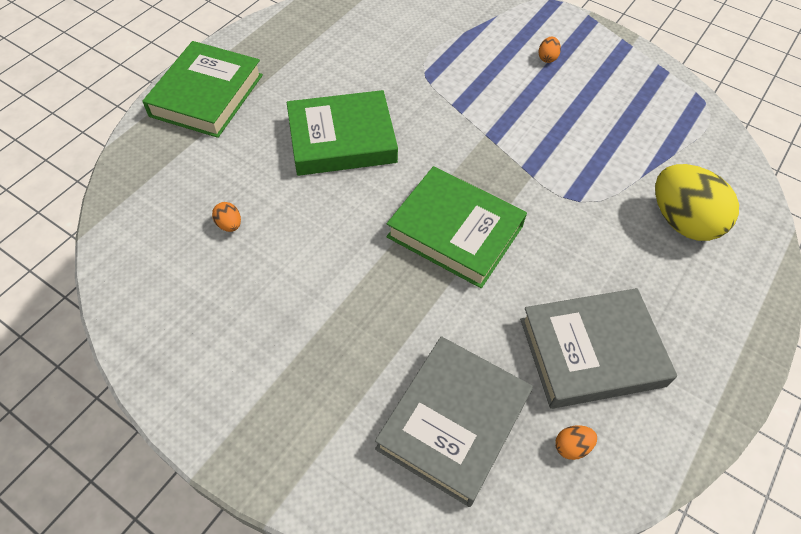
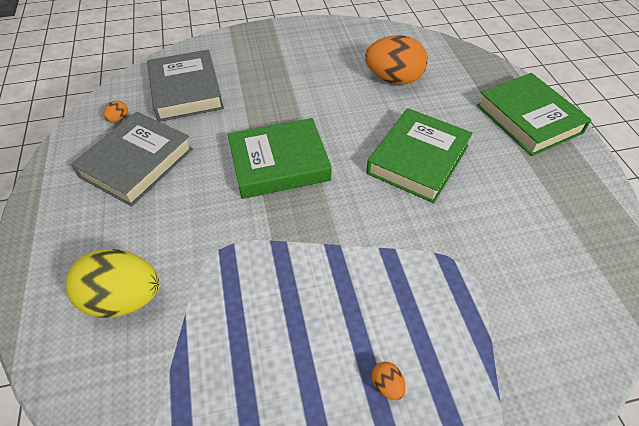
camera: 135 degrees right, 5 degrees down
orange egg [212,202,241,232] -> orange egg [365,35,428,85], size x2.48

